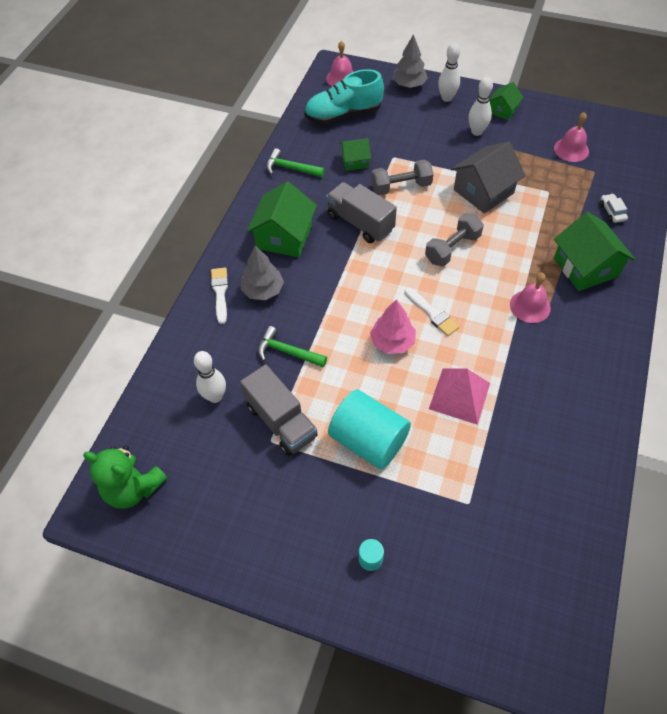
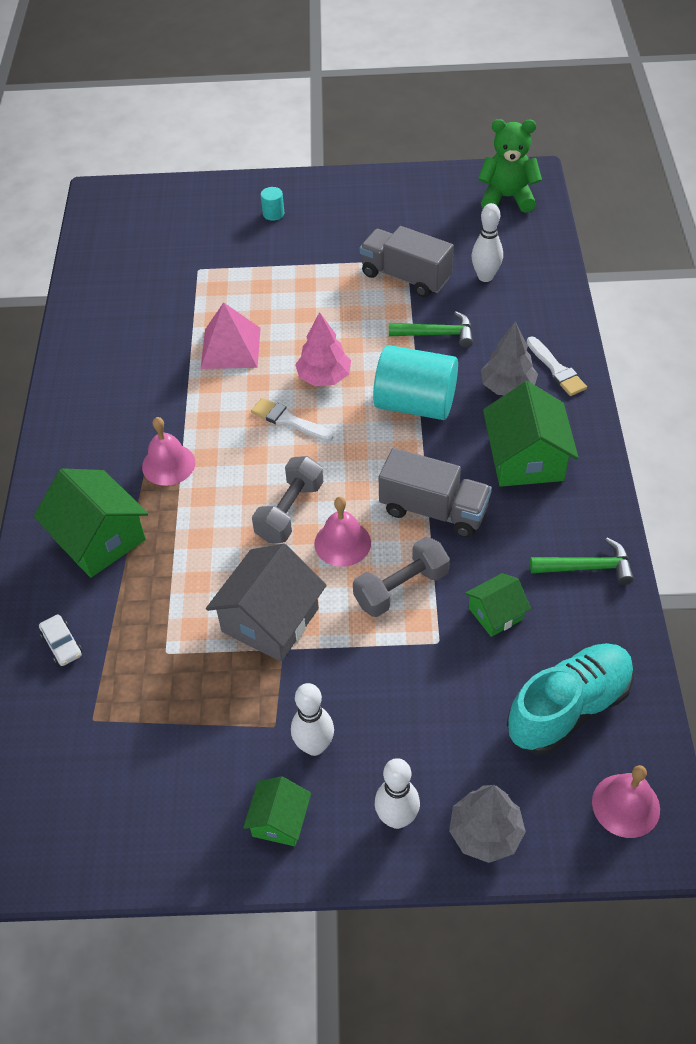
camera: 160 degrees right, 5 degrees down
turquoise cylinder [328,389,411,469] -> turquoise cylinder moved to [373,345,458,420]
pink bell [554,112,589,162] -> pink bell moved to [314,497,371,567]

